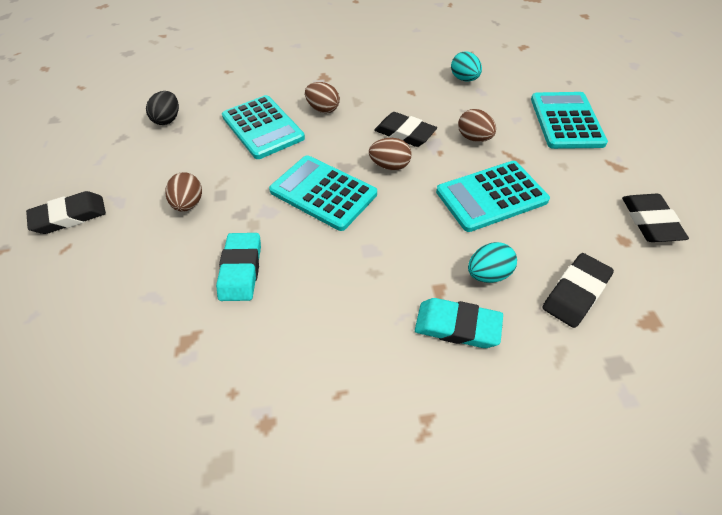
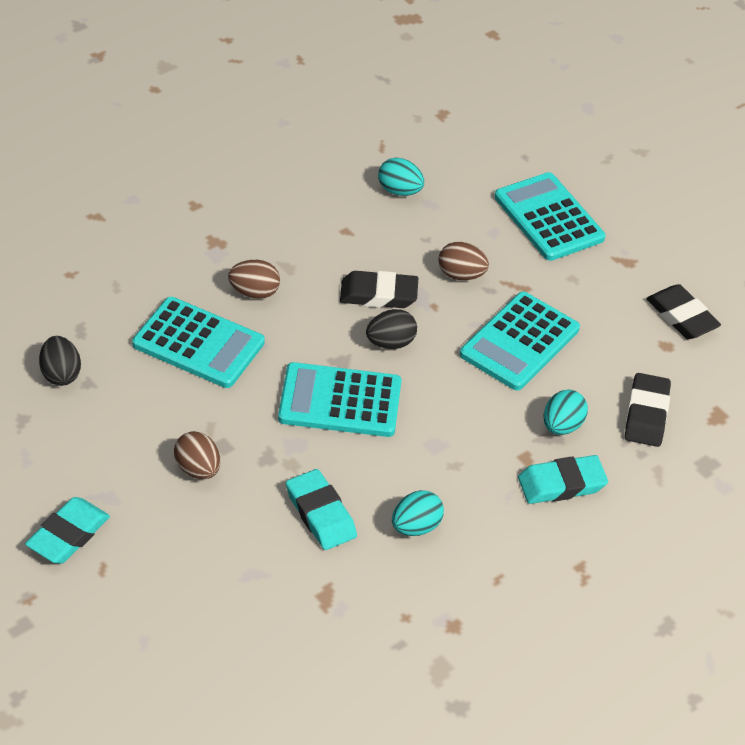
camera: 35 degrees left, 5 degrees down
black eraser [26,191,106,234] -> turquoise eraser [25,497,110,564]
brown egg [369,138,411,171] -> black egg [366,309,417,349]
none -> turquoise egg [392,490,444,536]

